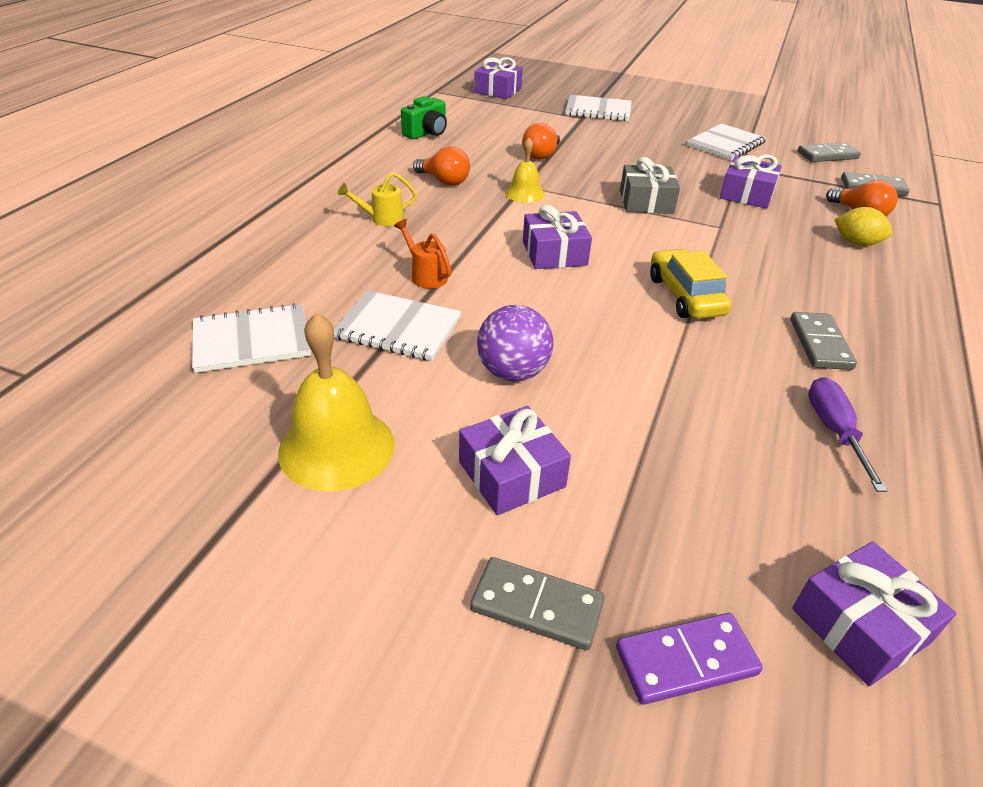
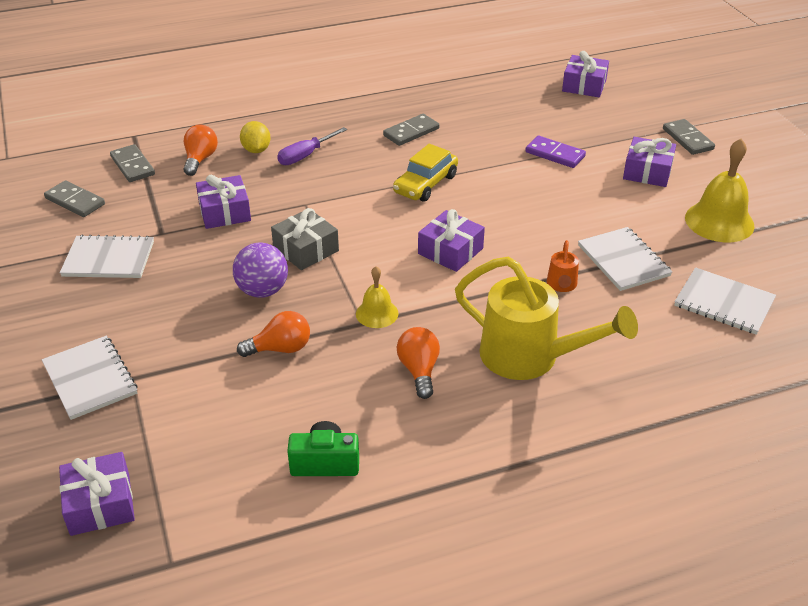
camera: 130 degrees left, 0 degrees up
yellow watering can [338,172,417,226] -> yellow watering can [455,257,638,380], size x2.30
purple ball [477,305,553,381] -> purple ball moved to [233,242,288,298]
purple domino [616,613,763,705] -> purple domino moved to [525,136,586,168]
purple screwdriver [808,377,888,492] -> purple screwdriver moved to [277,127,347,165]

